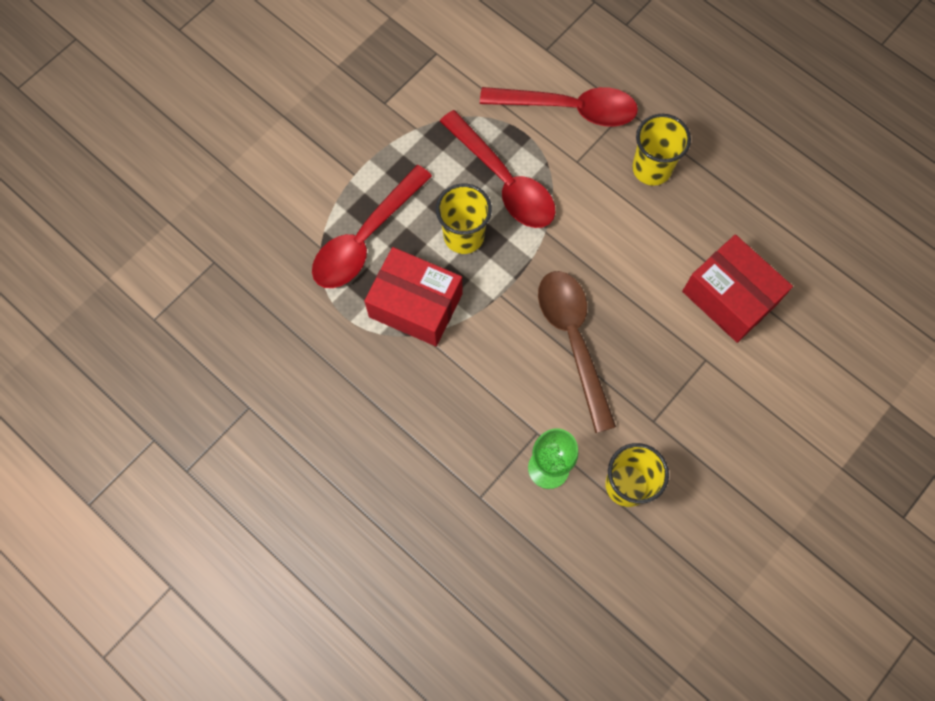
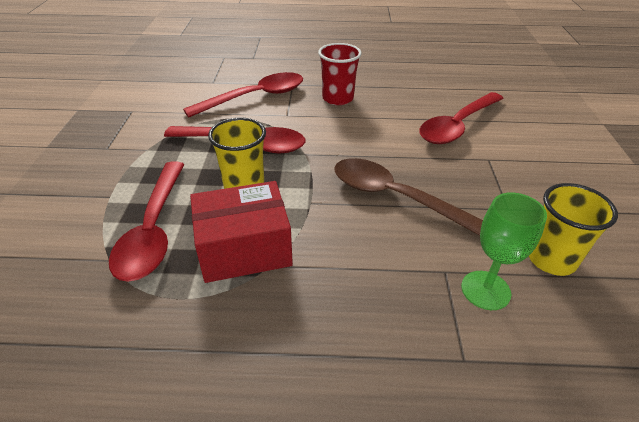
camera: 40 degrees left, 30 degrees down
yellow cup [632,114,691,186] -> red cup [318,43,362,105]
red box [682,234,793,343] -> red spoon [419,92,504,144]

